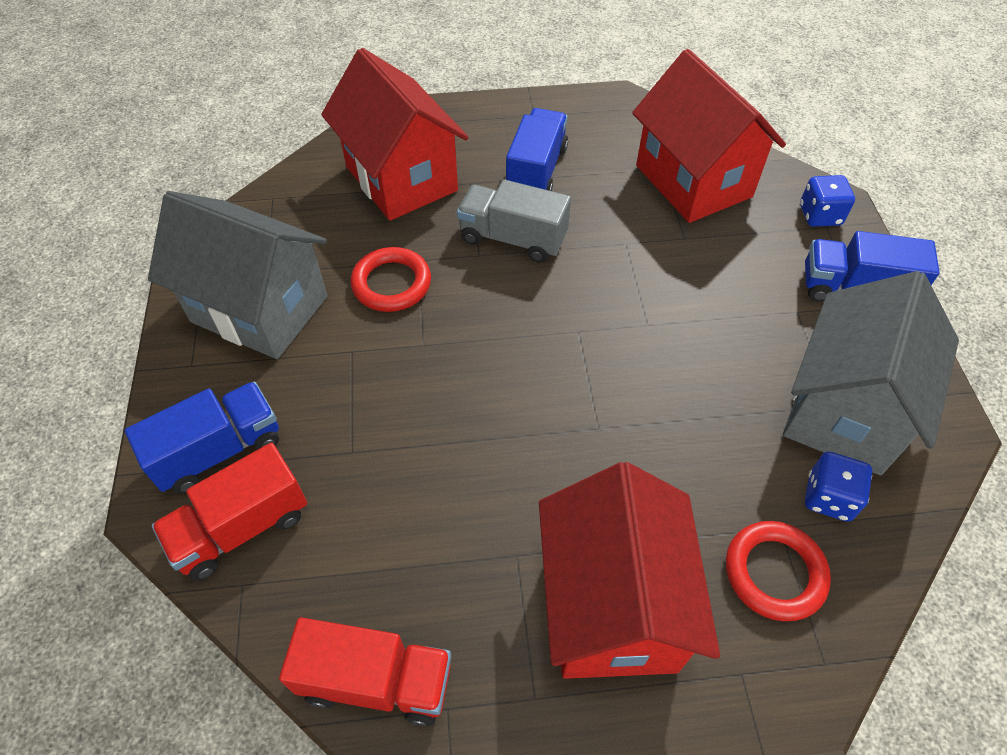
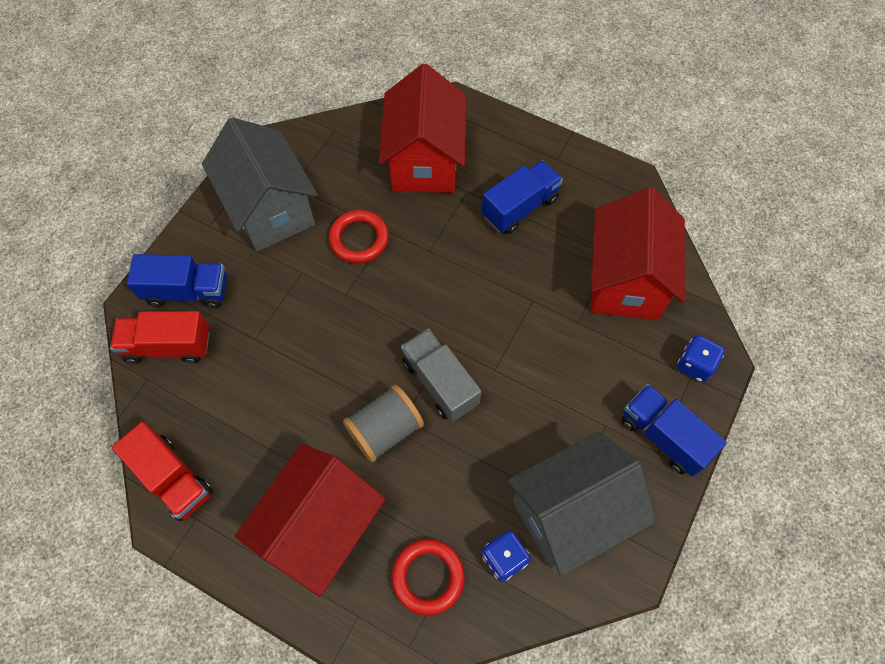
camera: 35 degrees right, 10 degrees up
grey truck [457,180,571,263] -> grey truck moved to [401,329,482,422]
none -> grey spool [343,385,424,463]

